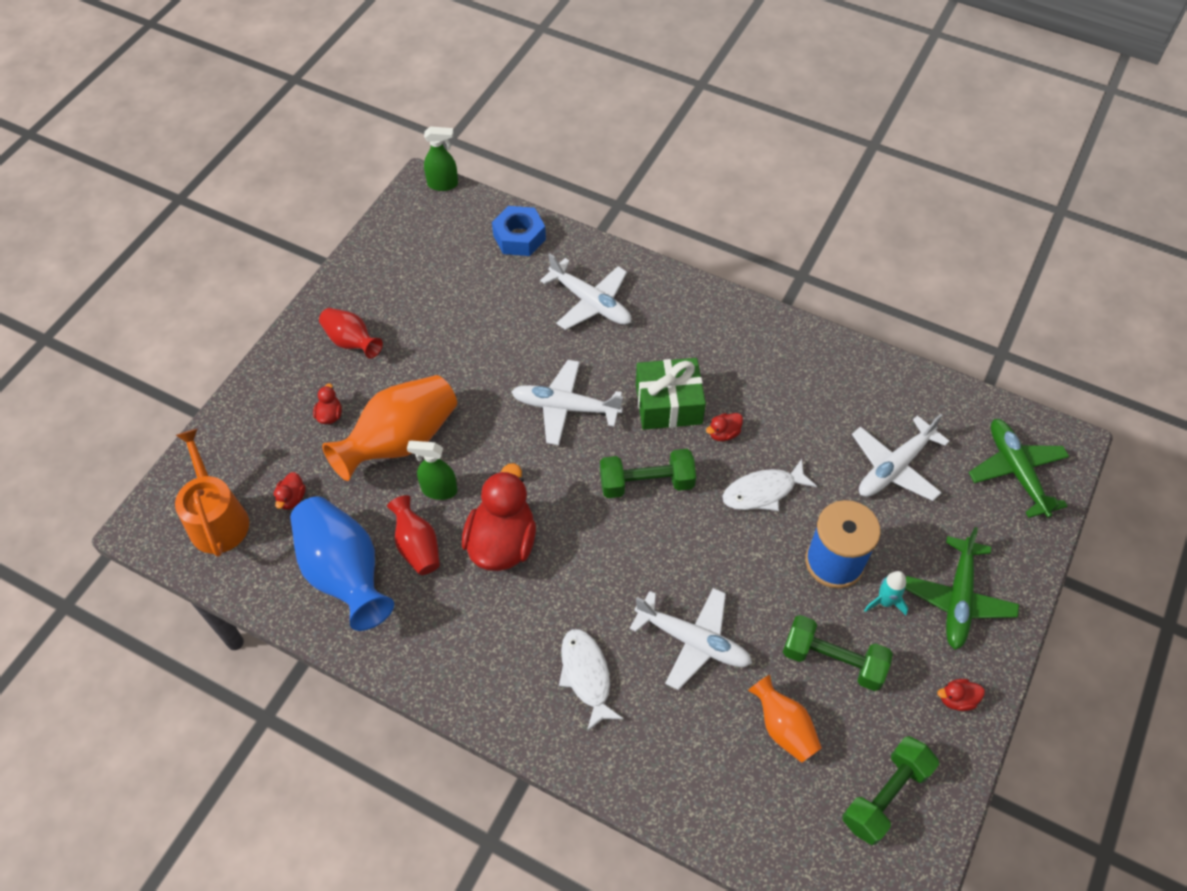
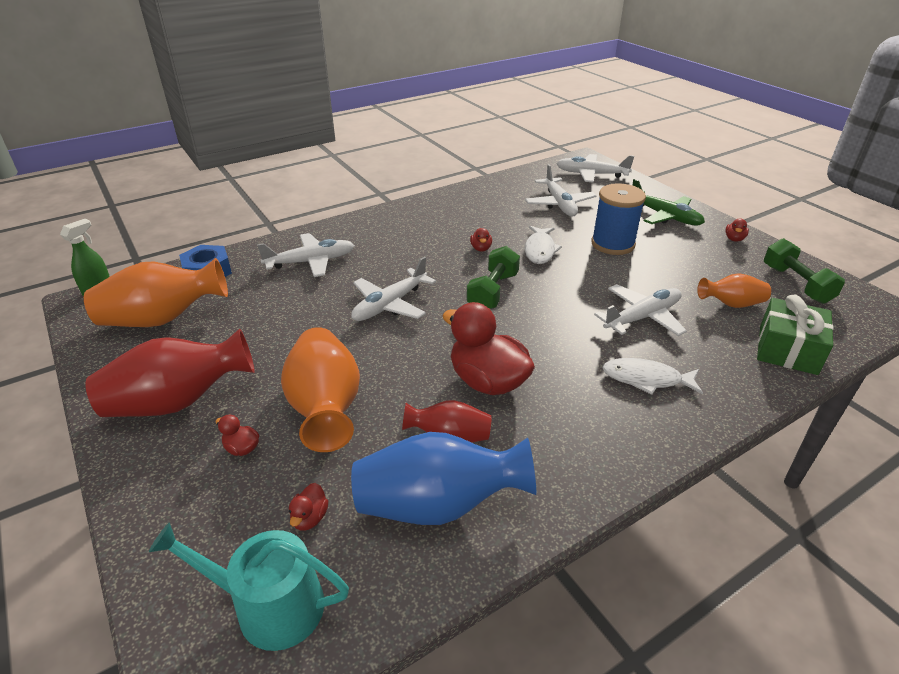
camera: 60 degrees left, 20 degrees down
orange watering can [175,429,249,557] -> turquoise watering can [149,522,349,651]
red duck [274,472,306,510] -> red duck turned 60 degrees clockwise [289,483,328,531]
red vase [319,308,383,359] -> red vase [86,329,255,417], size x1.80
green spray bottle [407,441,457,500] -> none
green gift [636,358,706,430] -> green gift moved to [757,294,834,375]
green dumbbell [783,615,893,691] -> none
turquoise rocket [864,571,908,616] -> none
green plane [968,419,1069,518] -> white plane [556,154,634,183]
none -> orange vase [84,258,228,327]

